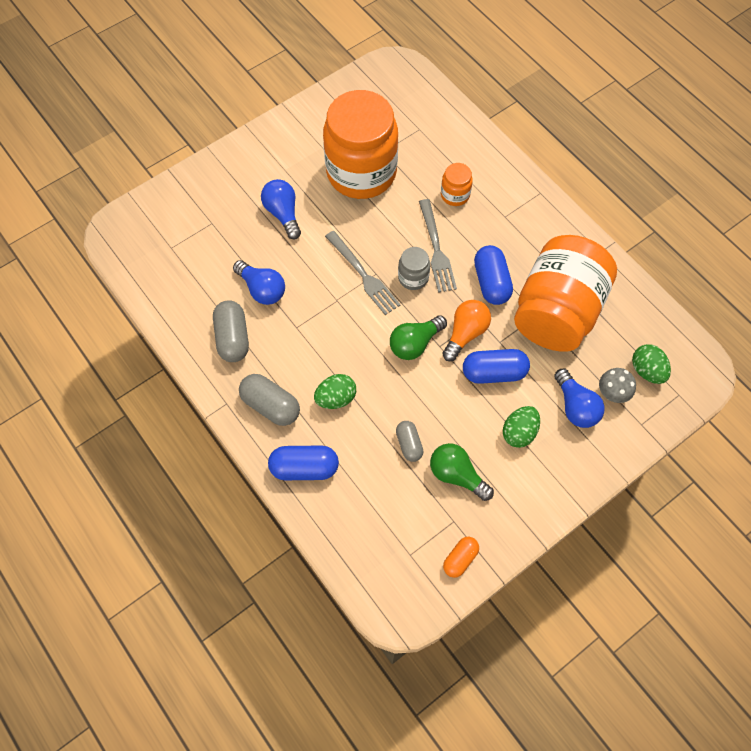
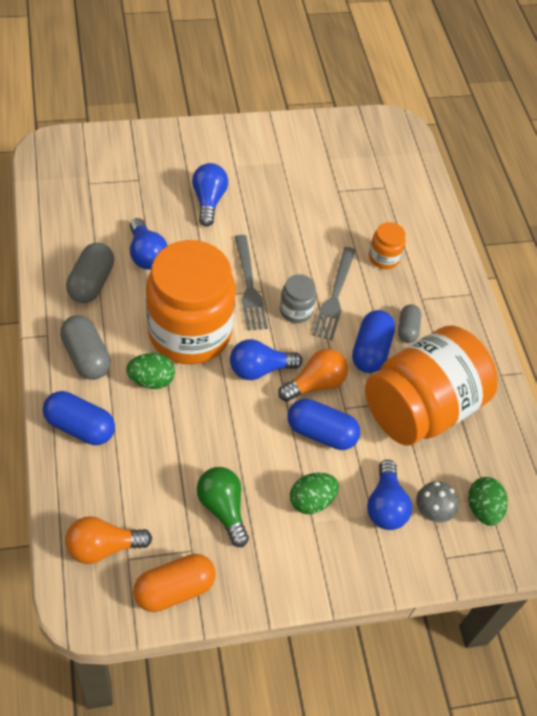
camera: 20 degrees right, 10 degrees down
orange jar [323,90,398,199] -> orange jar moved to [146,240,236,364]
green light bulb [390,315,447,360] -> blue light bulb [230,339,302,380]
grey capsule [396,421,424,462] -> grey capsule moved to [398,304,421,343]
orange capsule [443,537,479,578] -> orange capsule [133,554,216,612], size x1.60
none -> orange light bulb [65,516,152,564]

